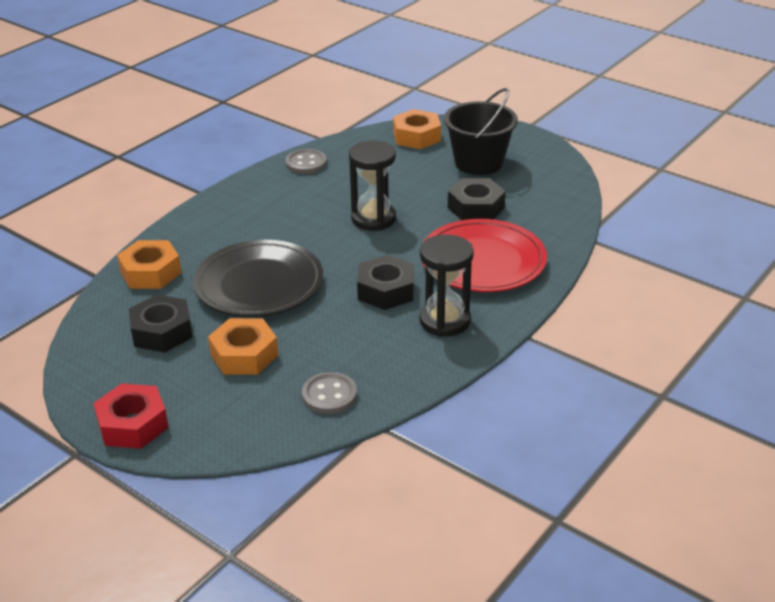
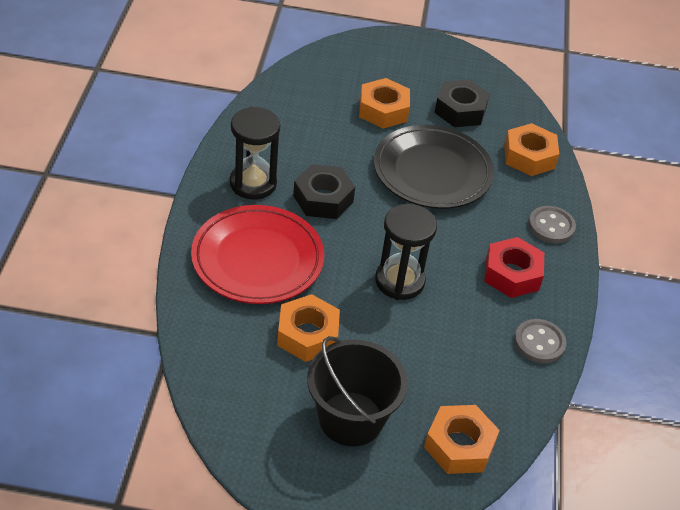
camera: 145 degrees right, 10 degrees up
red nut [93,383,169,449] -> red nut moved to [484,237,544,298]
grey button [302,372,357,414] -> grey button moved to [528,206,576,243]
black nut [448,178,506,220] -> orange nut [277,294,340,362]

